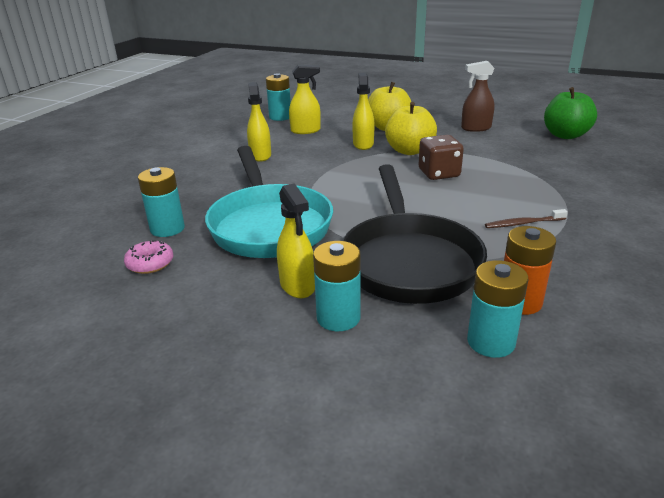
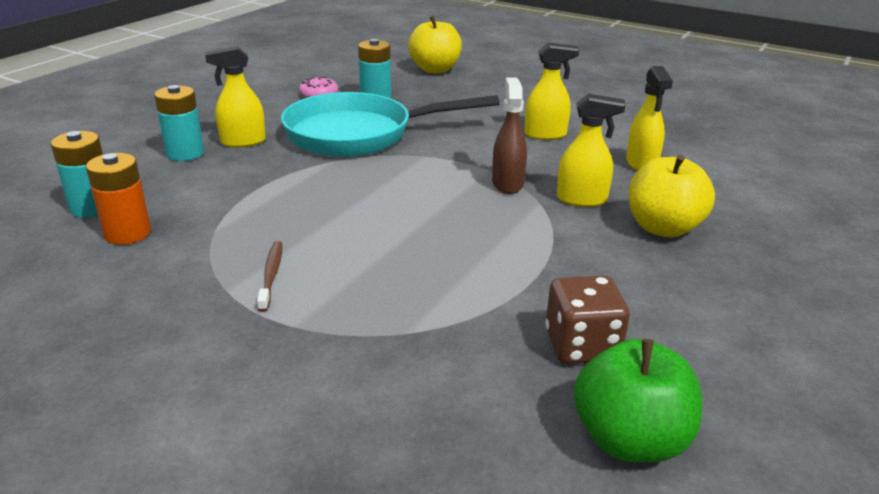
camera: 95 degrees right, 0 degrees up
turquoise battery [266,73,291,121] -> none
black pan [342,164,487,304] -> none
yellow apple [385,102,437,155] -> yellow apple moved to [408,16,462,73]
brown dice [418,135,464,180] -> brown dice moved to [545,275,630,364]
brown spray bottle [461,61,495,132] -> brown spray bottle moved to [492,77,527,194]

